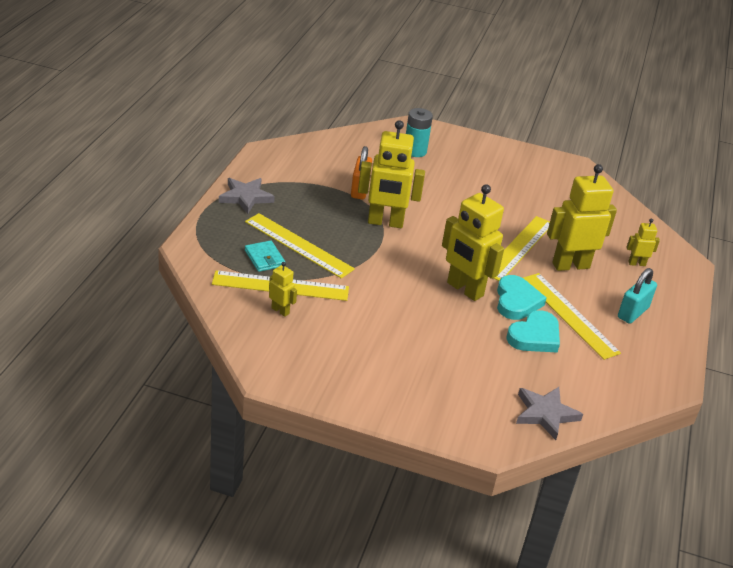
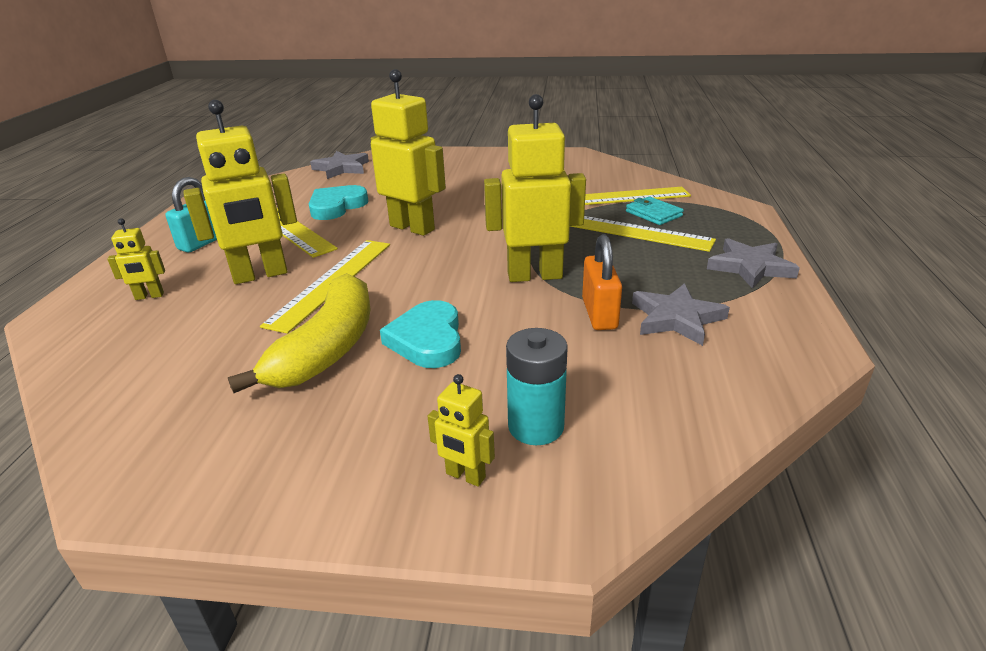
camera: 175 degrees right, 5 degrees down
yellow robot [269,262,297,317] -> yellow robot moved to [428,374,495,487]
turquoise heart [497,275,547,320] -> turquoise heart moved to [380,300,461,368]
none -> yellow banana [228,273,371,393]
none -> grey star [632,283,730,346]

